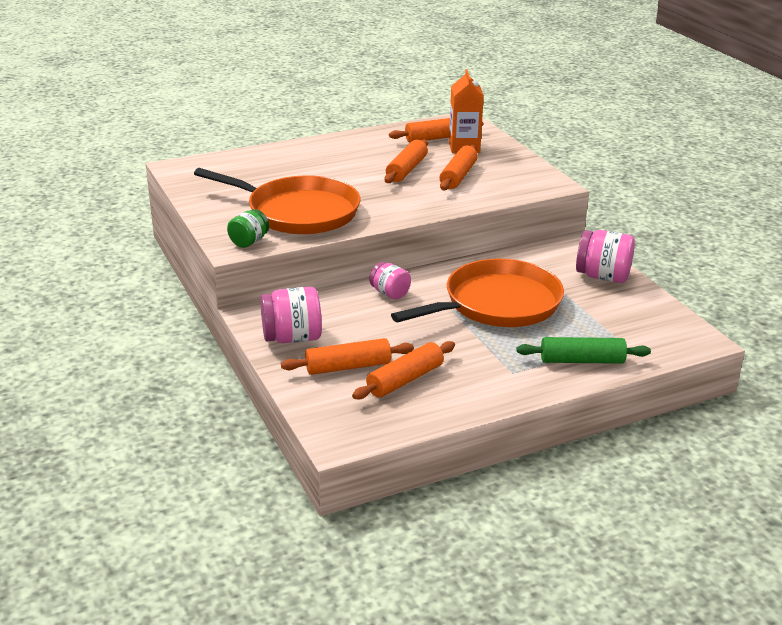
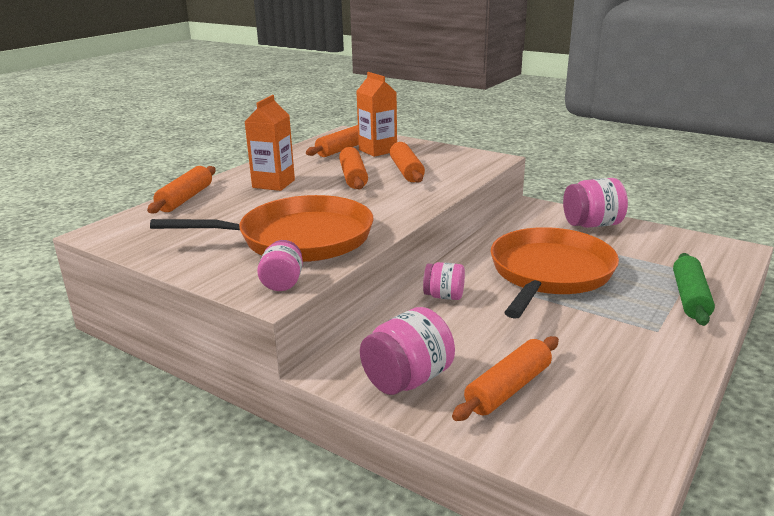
camera: 30 degrees left, 5 degrees down
green jar [227,209,269,248] -> pink jar [257,240,303,291]
orange rolling pin [352,341,455,399] -> orange rolling pin moved to [147,166,216,214]
green rolling pin [516,337,651,364] -> green rolling pin turned 45 degrees counterclockwise [673,253,715,326]
none -> orange carton [244,95,295,191]

